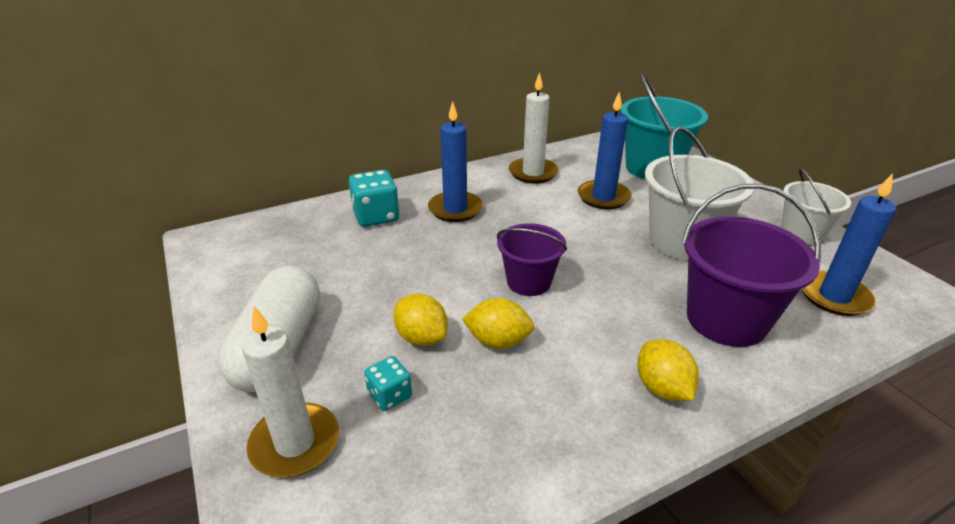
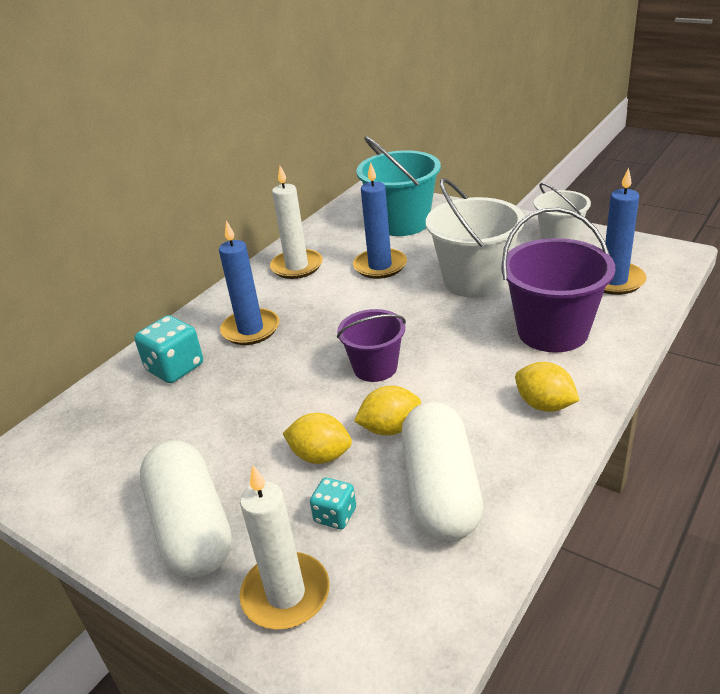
camera: 25 degrees left, 0 degrees up
none -> white capsule [401,402,483,542]

